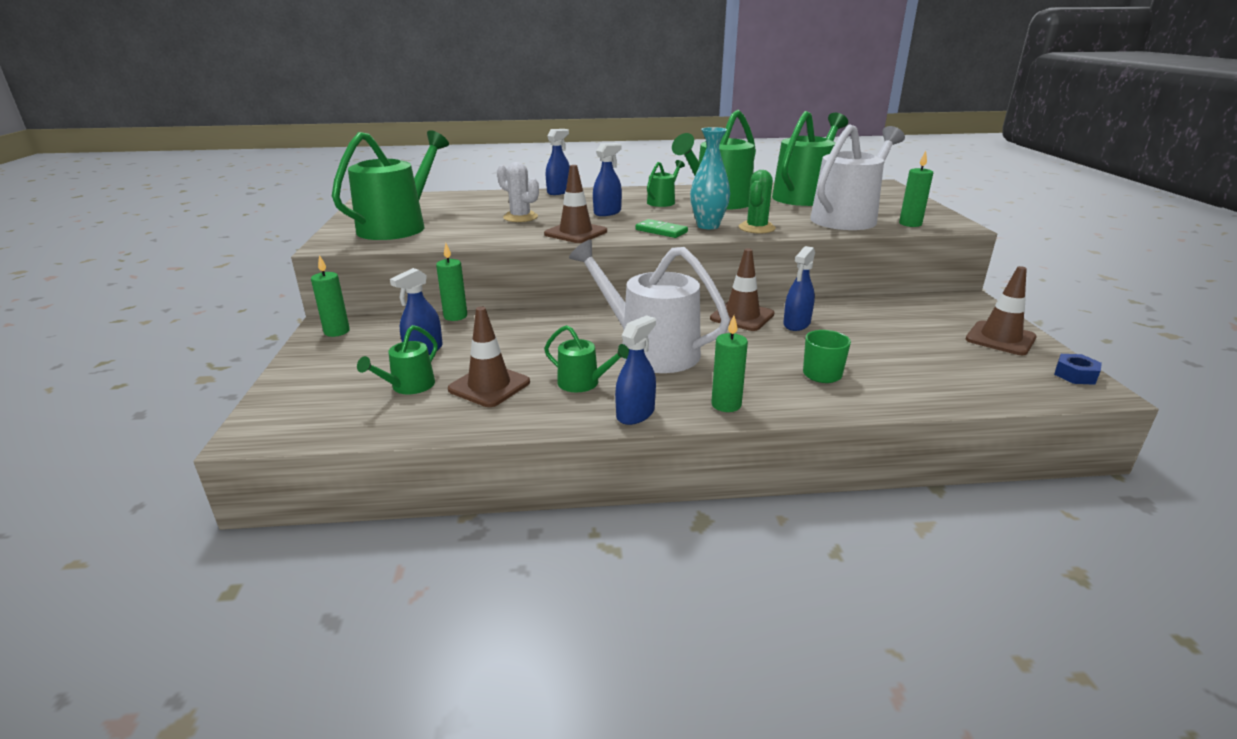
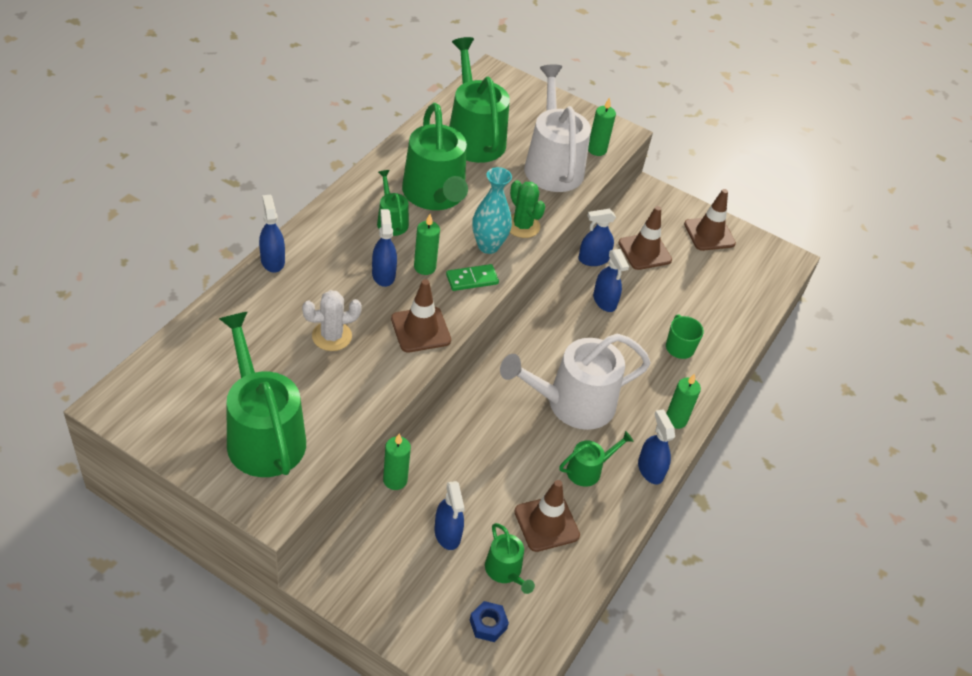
camera: 60 degrees left, 20 degrees up
green candle [311,255,350,337] -> green candle moved to [414,214,440,275]
brown traffic cone [710,248,774,331] -> brown traffic cone moved to [618,206,672,270]
blue nut [1054,354,1102,385] -> blue nut moved to [470,601,509,642]
none -> blue spray bottle [578,209,616,266]

